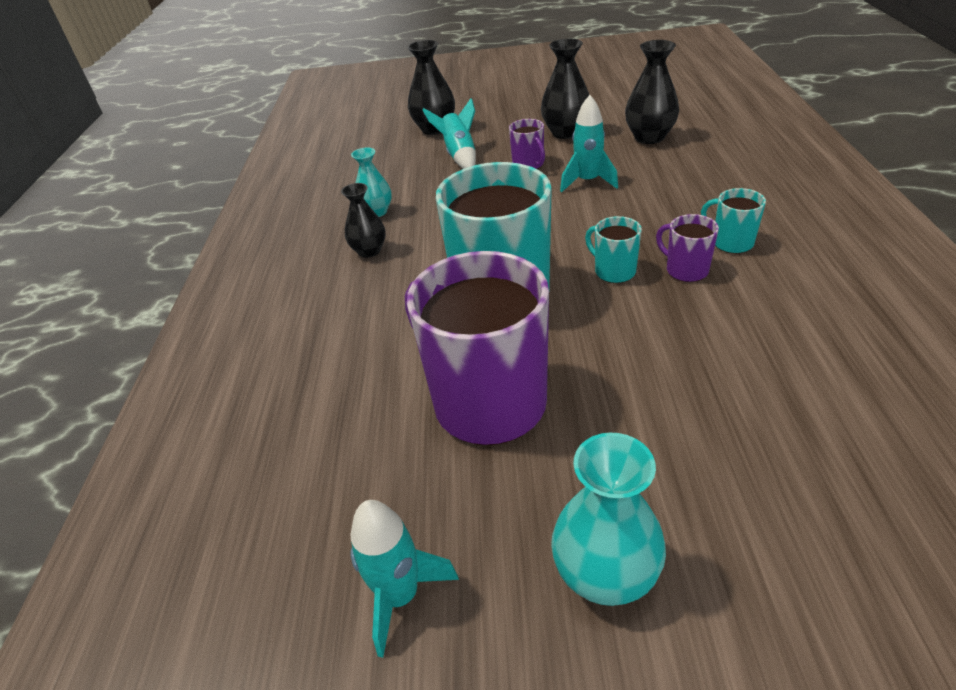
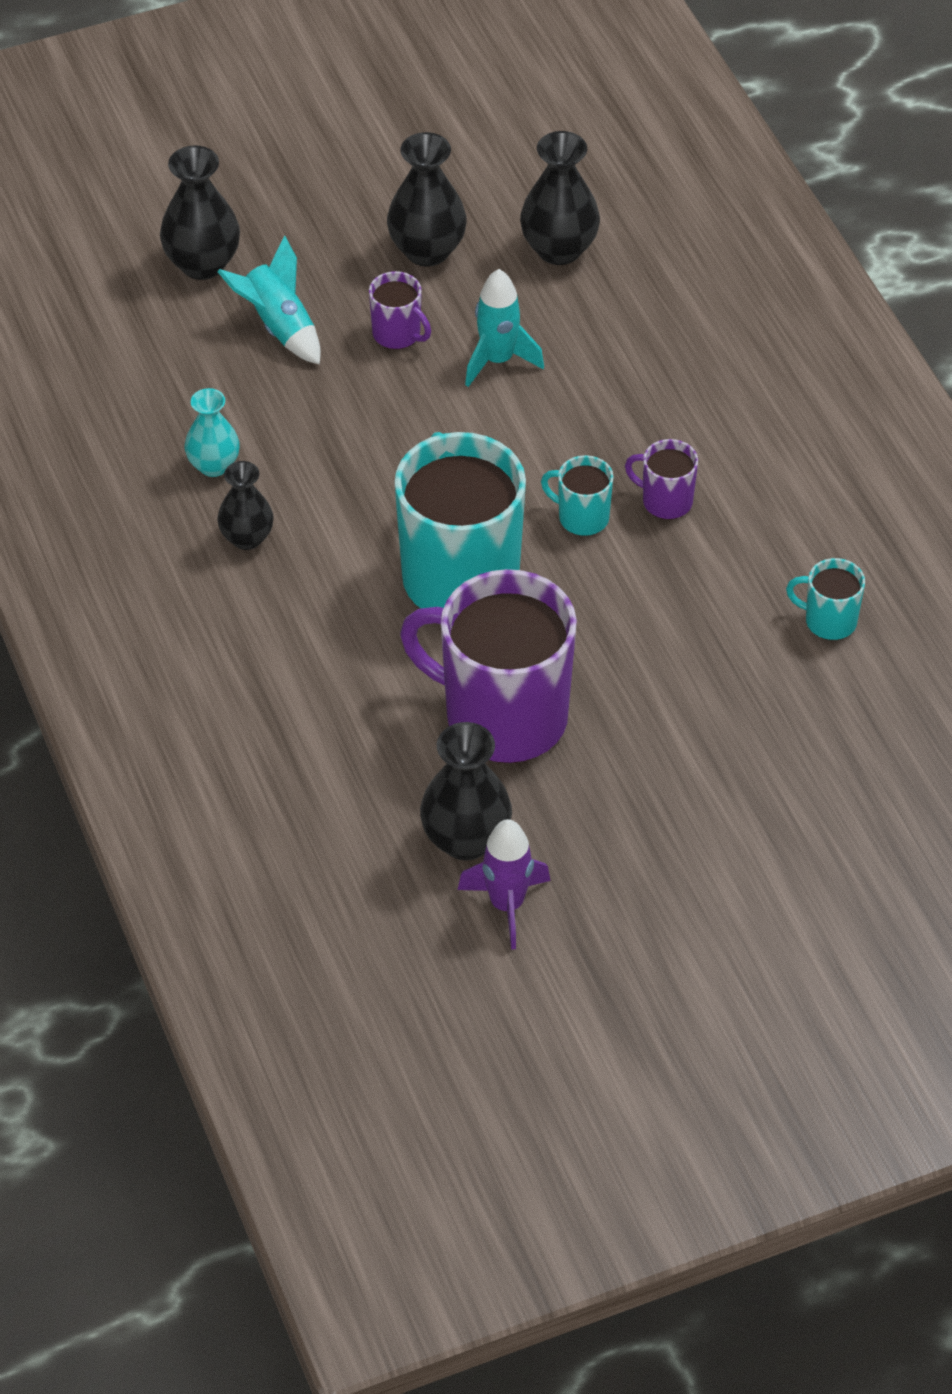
camera: 25 degrees left, 10 degrees up
turquoise rocket [350,500,459,658] -> purple rocket [458,819,550,950]
turquoise vase [551,432,666,606] -> none
turquoise mug [701,188,766,254] -> turquoise mug moved to [786,558,865,640]
none -> black vase [420,722,512,861]

